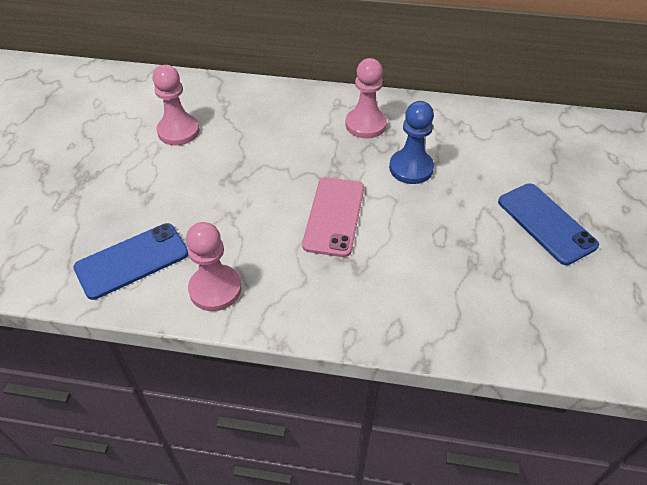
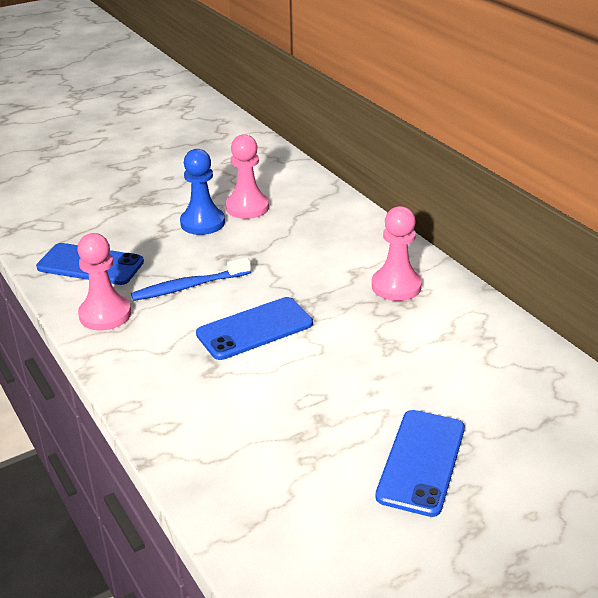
camera: 50 degrees right, 15 degrees down
pink phone [302,177,364,257] -> blue phone [196,297,313,360]
blue pawn [389,101,434,184] -> blue pawn moved to [180,149,225,235]
none -> blue toothbrush [131,257,251,301]

